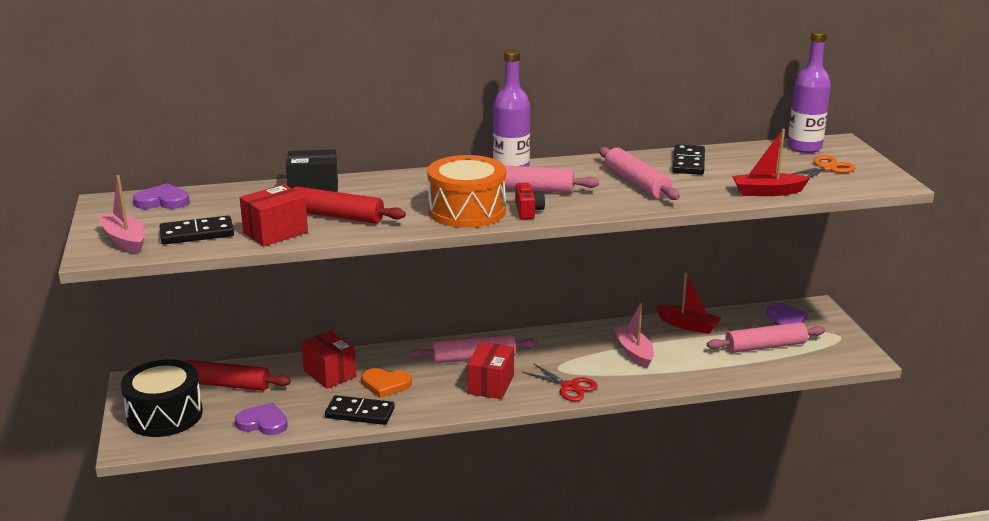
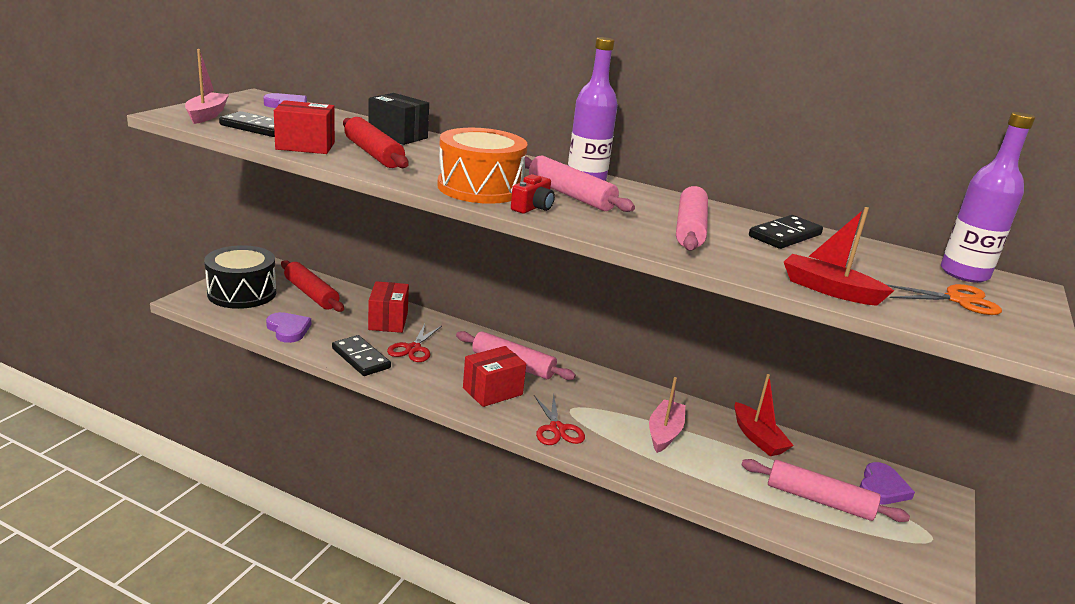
camera: 35 degrees right, 0 degrees up
orange heart [362,368,412,398] -> red scissors [387,324,442,362]

